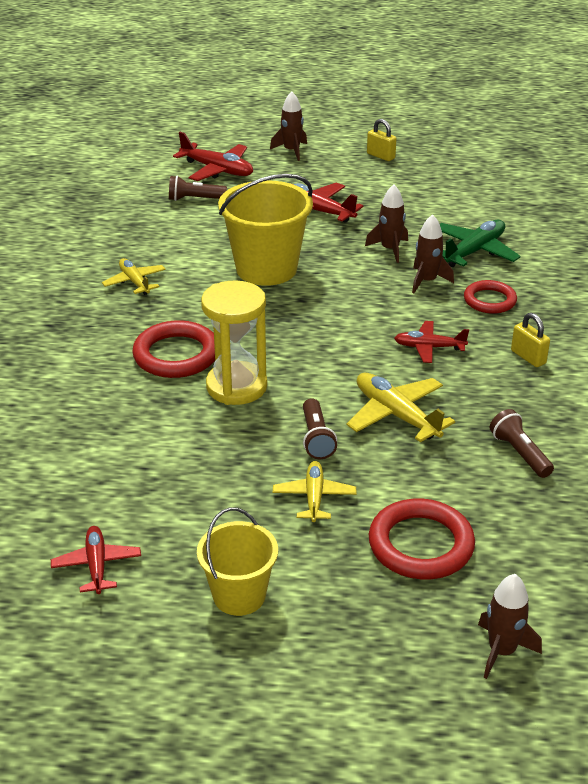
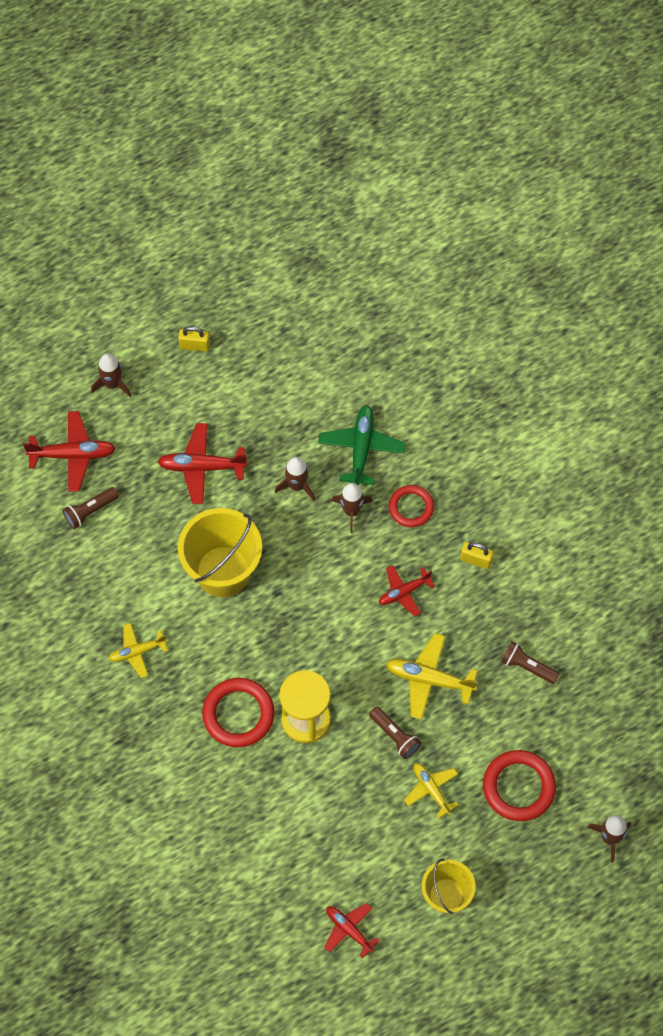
camera: 35 degrees left, 30 degrees up
yellow plane [102,258,166,295] -> yellow plane turned 45 degrees counterclockwise [109,623,168,678]

